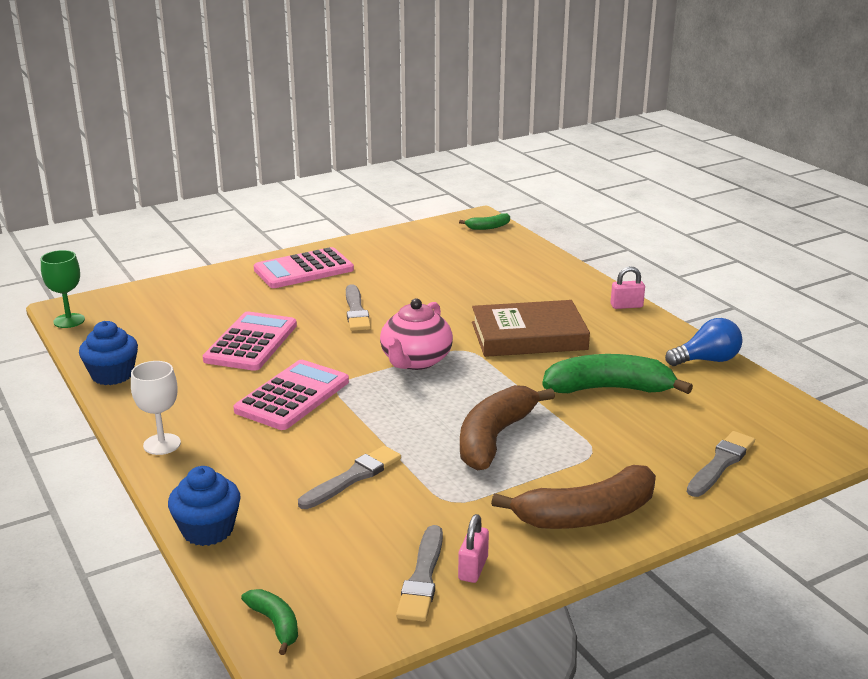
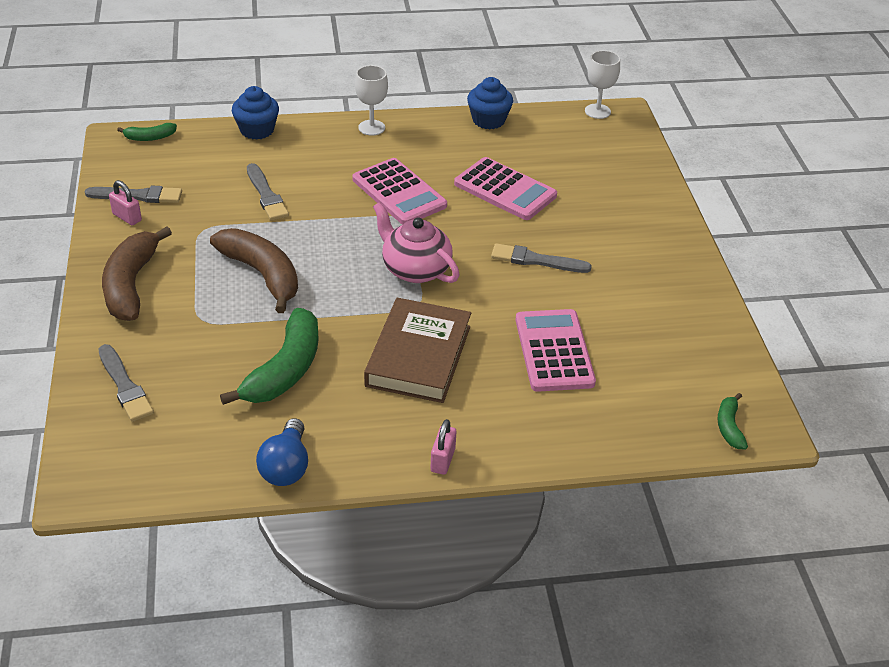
camera: 110 degrees right, 15 degrees up
green goblet [41,250,85,328] -> white goblet [585,50,620,119]
pink calculator [254,247,354,288] -> pink calculator moved to [515,309,596,392]
grey brush [396,525,443,622] -> grey brush turned 150 degrees clockwise [85,185,182,203]

